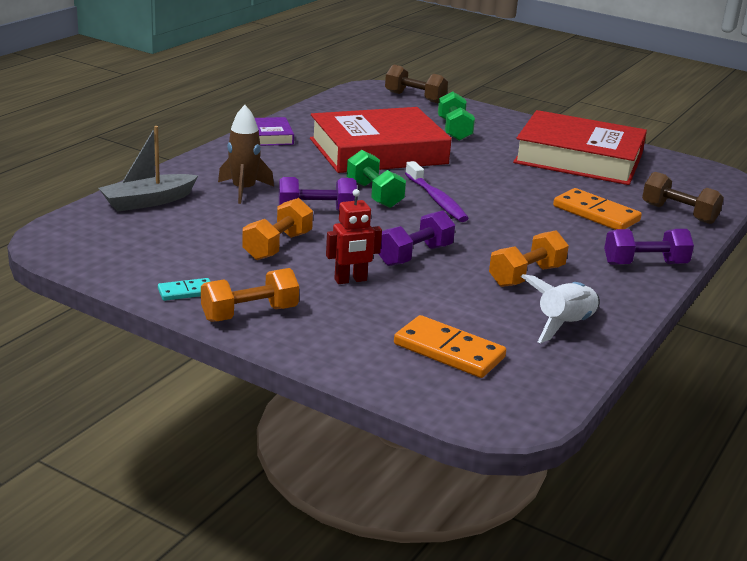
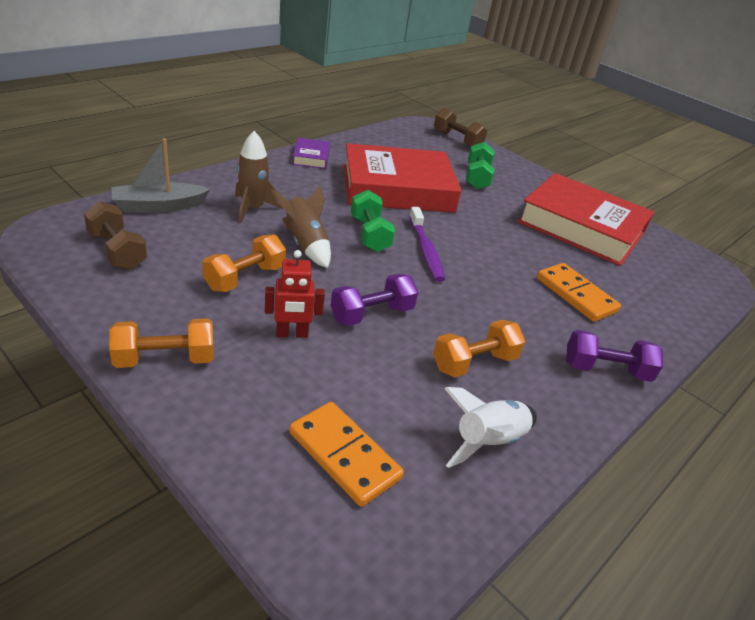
camera: 10 degrees right, 10 degrees up
turquoise domino [158,278,211,301] -> none
purple dumbbell [279,177,357,211] -> brown rocket [271,186,331,268]
brown dumbbell [642,172,724,224] -> brown dumbbell moved to [84,201,147,270]

